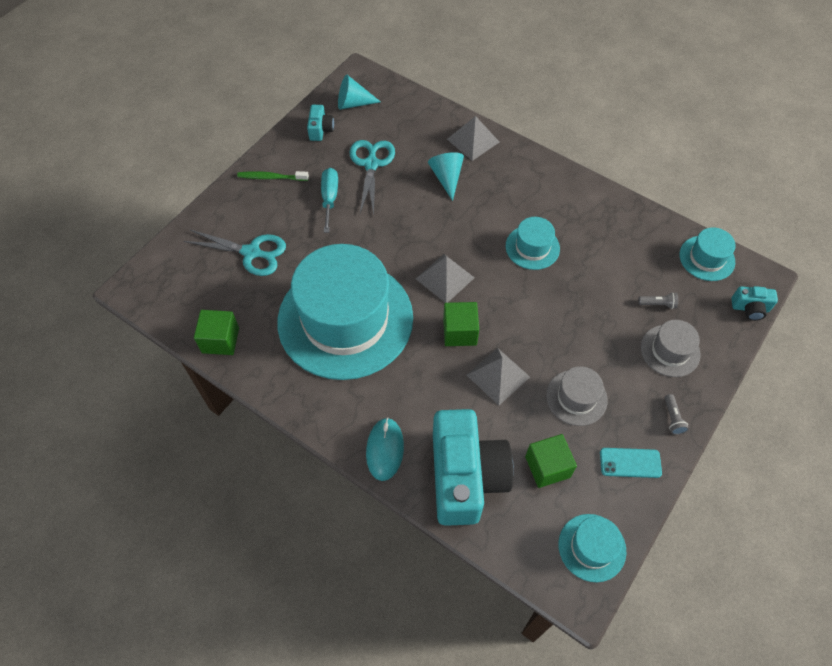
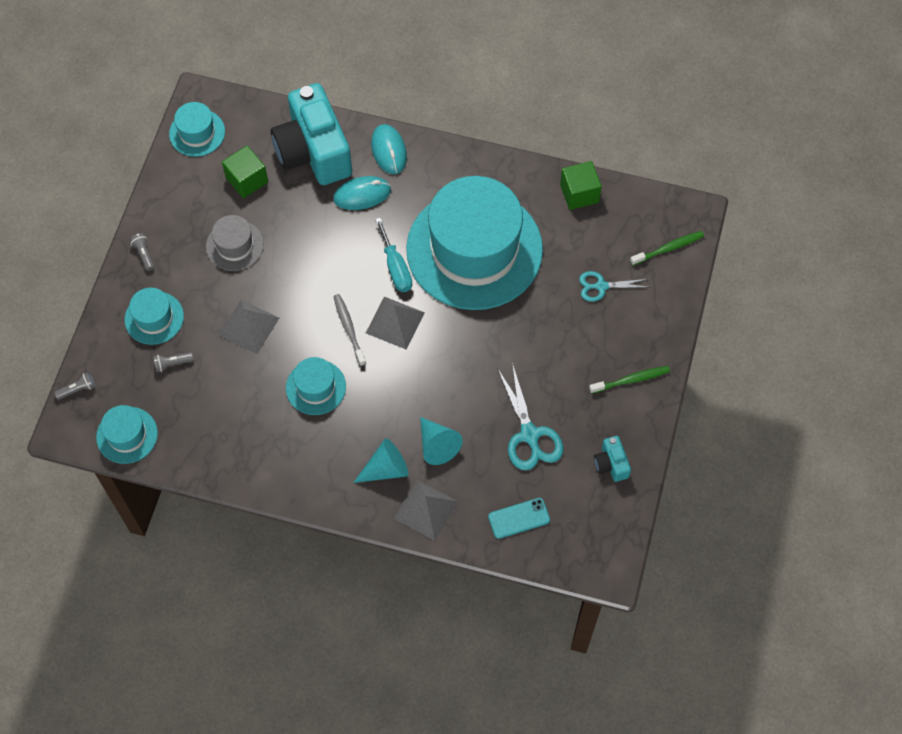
camera: 160 degrees right, 5 degrees up
turquoise scissors [184,229,286,276] -> turquoise scissors [579,271,648,302], size x0.64
turquoise screwdriver [321,168,338,233] -> turquoise screwdriver moved to [375,217,412,292]
turquoise cone [338,74,381,110] -> turquoise cone moved to [353,438,408,483]
green cube [443,302,479,346] -> none
grey pyramid [466,348,530,405] -> grey pyramid moved to [218,300,279,354]
turquoise phone [600,448,662,478] -> turquoise phone moved to [488,498,550,539]
grey hat [641,320,701,377] -> turquoise hat [125,288,184,345]
turquoise camera [731,286,778,321] -> grey flashlight [54,372,95,400]
none -> turquoise mouse [333,176,391,210]
none -> grey toothbrush [333,294,366,366]
none -> green toothbrush [630,231,704,265]

